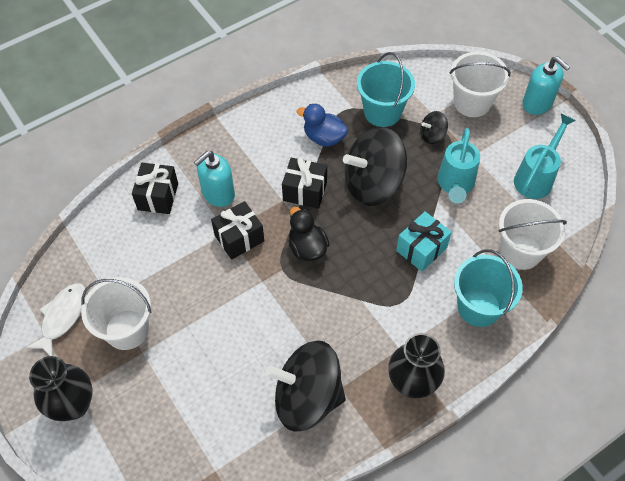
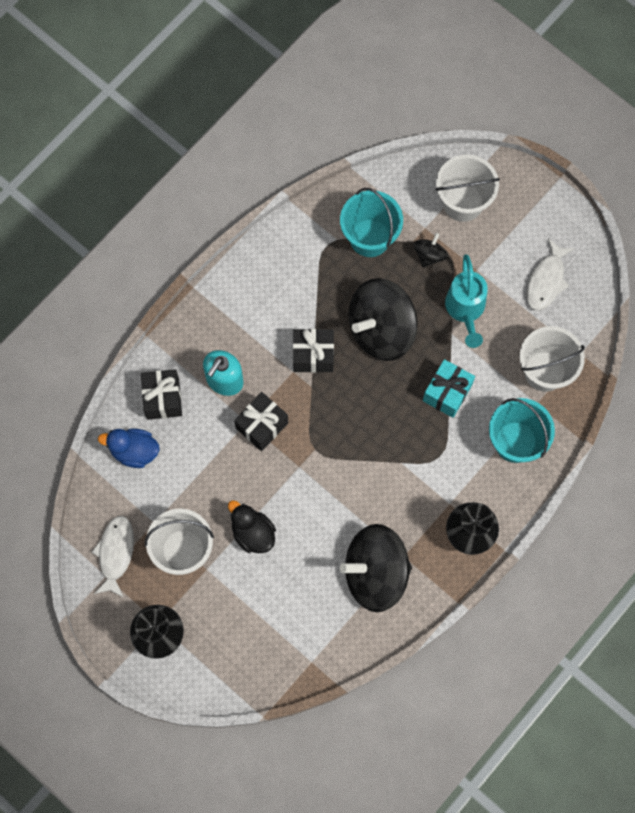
camera: 15 degrees left, 15 degrees up
black duck [289,207,330,261] -> black duck moved to [228,500,276,553]
blue duck [297,104,348,147] -> blue duck moved to [98,428,159,468]
black spinning top [420,111,448,144] -> black spinning top turned 150 degrees clockwise [414,233,448,268]
turquoise watering can [514,114,576,199] -> white fish [526,238,575,311]
turquoise soap dispenser [522,56,570,115] -> none

